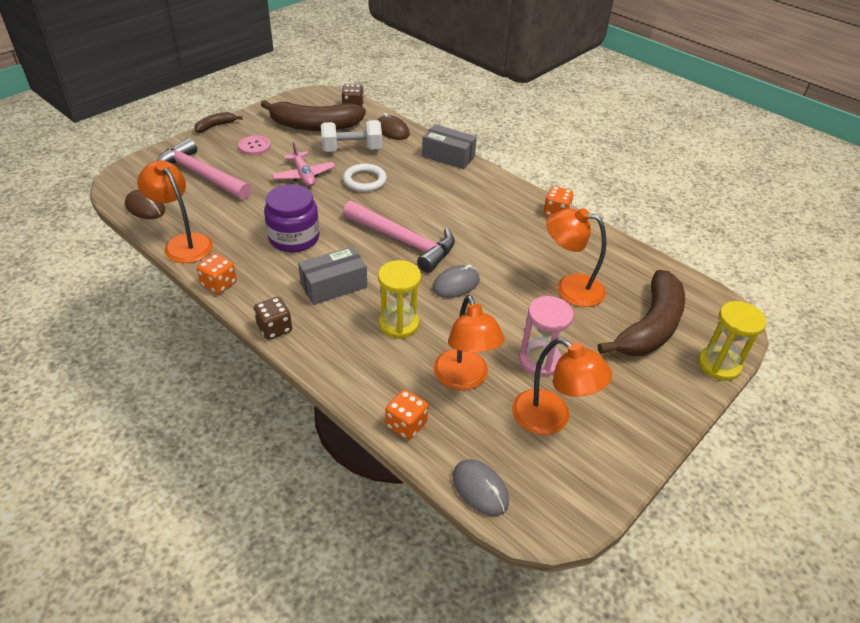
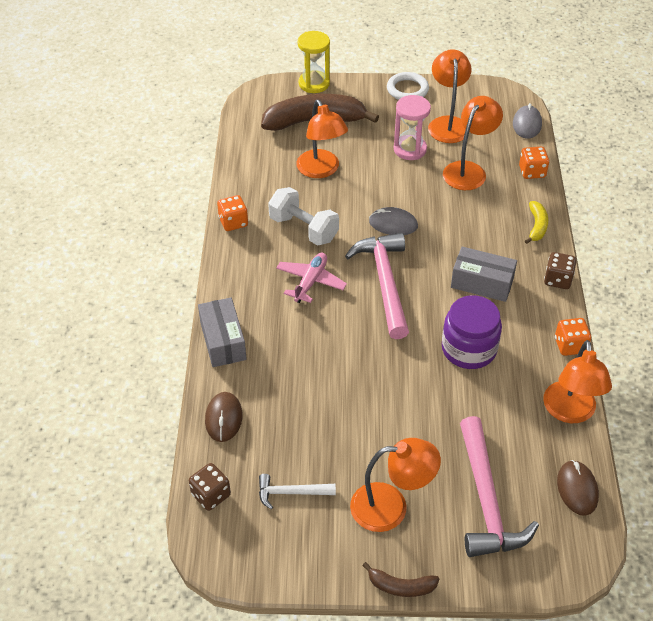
camera: 130 degrees left, 5 degrees up
pink button [238,136,271,155] -> orange lamp [350,438,441,532]
brown banana [261,100,366,131] -> white hammer [259,474,336,510]
pink plane [272,141,335,186] -> pink plane moved to [276,253,347,303]
white dumbbell [321,120,382,152] -> white dumbbell moved to [268,187,339,246]
white ring [343,164,387,192] -> white ring moved to [387,72,429,100]
yellow hourglass [378,260,421,339] -> none
none -> yellow banana [525,201,548,244]

